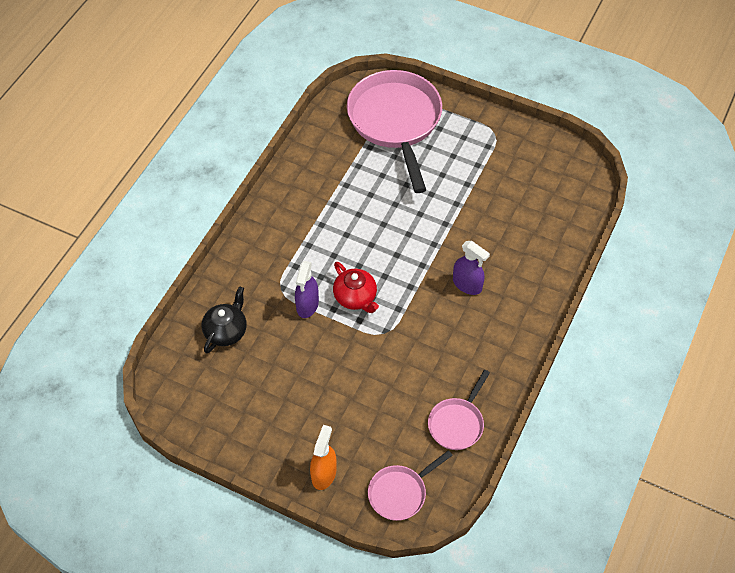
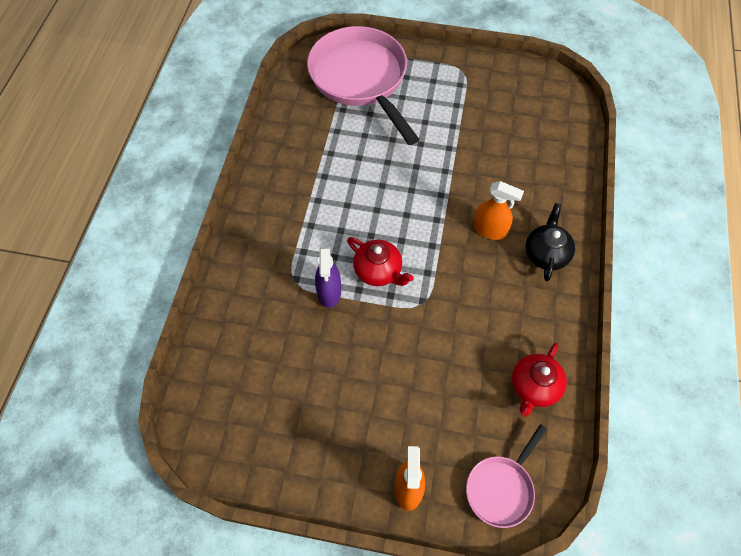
camera: 15 degrees left, 5 degrees up
black teapot [202,286,247,353] -> black teapot moved to [526,203,575,281]
pink pan [428,370,490,450] -> red teapot [512,343,567,417]
purple spray bottle [453,241,490,295] -> orange spray bottle [473,181,524,240]

